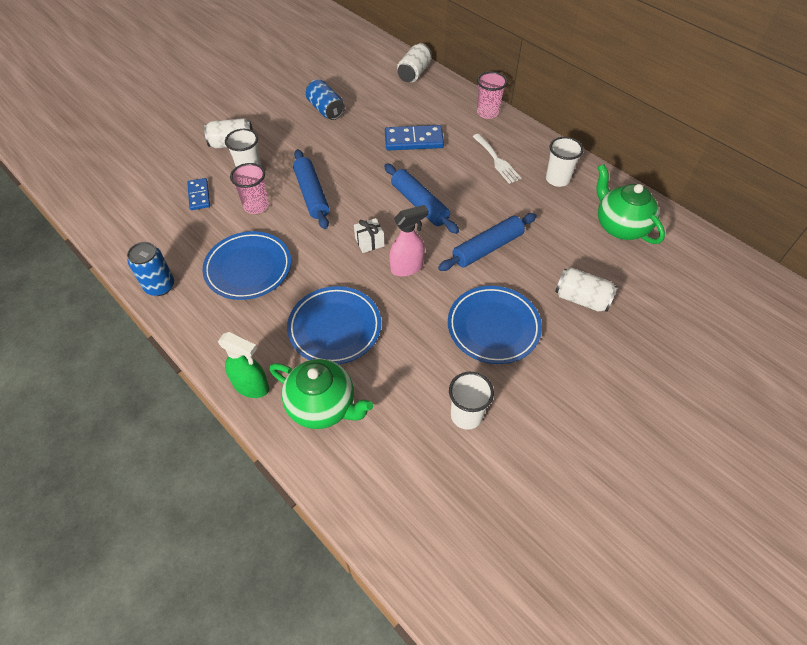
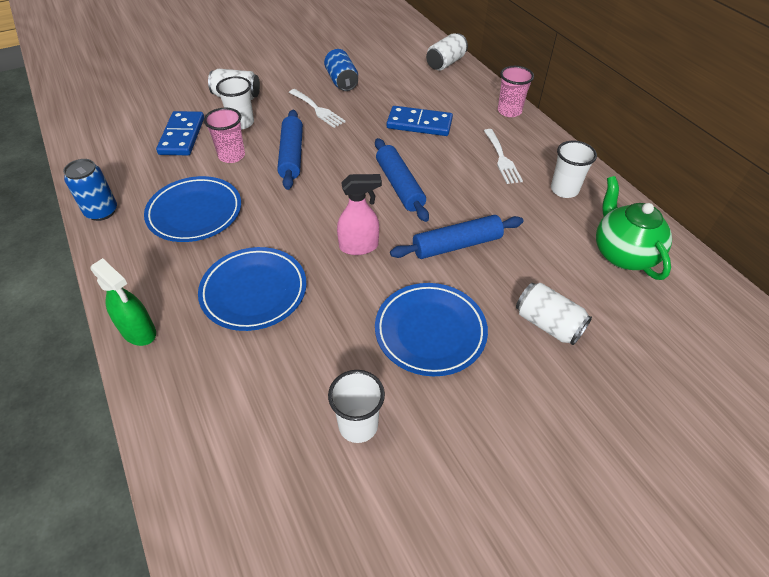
camera: 15 degrees right, 5 degrees down
blue domino [187,178,210,210] -> blue domino [156,111,204,155], size x1.59
green teapot [269,359,373,429] -> none
white gift [354,218,385,253] -> none
none -> white fork [289,89,346,128]

